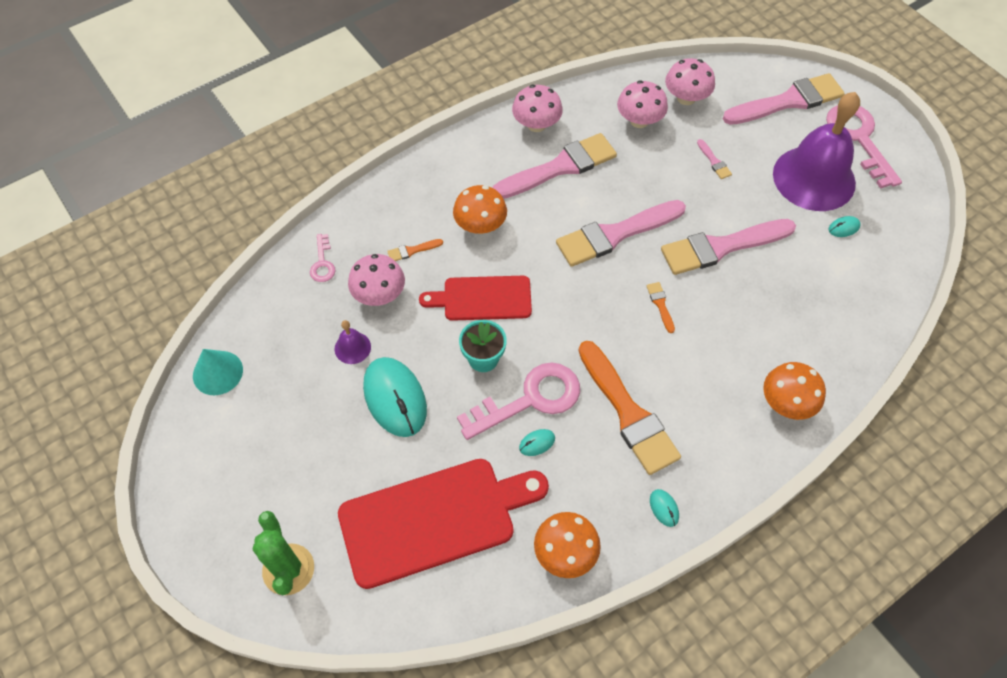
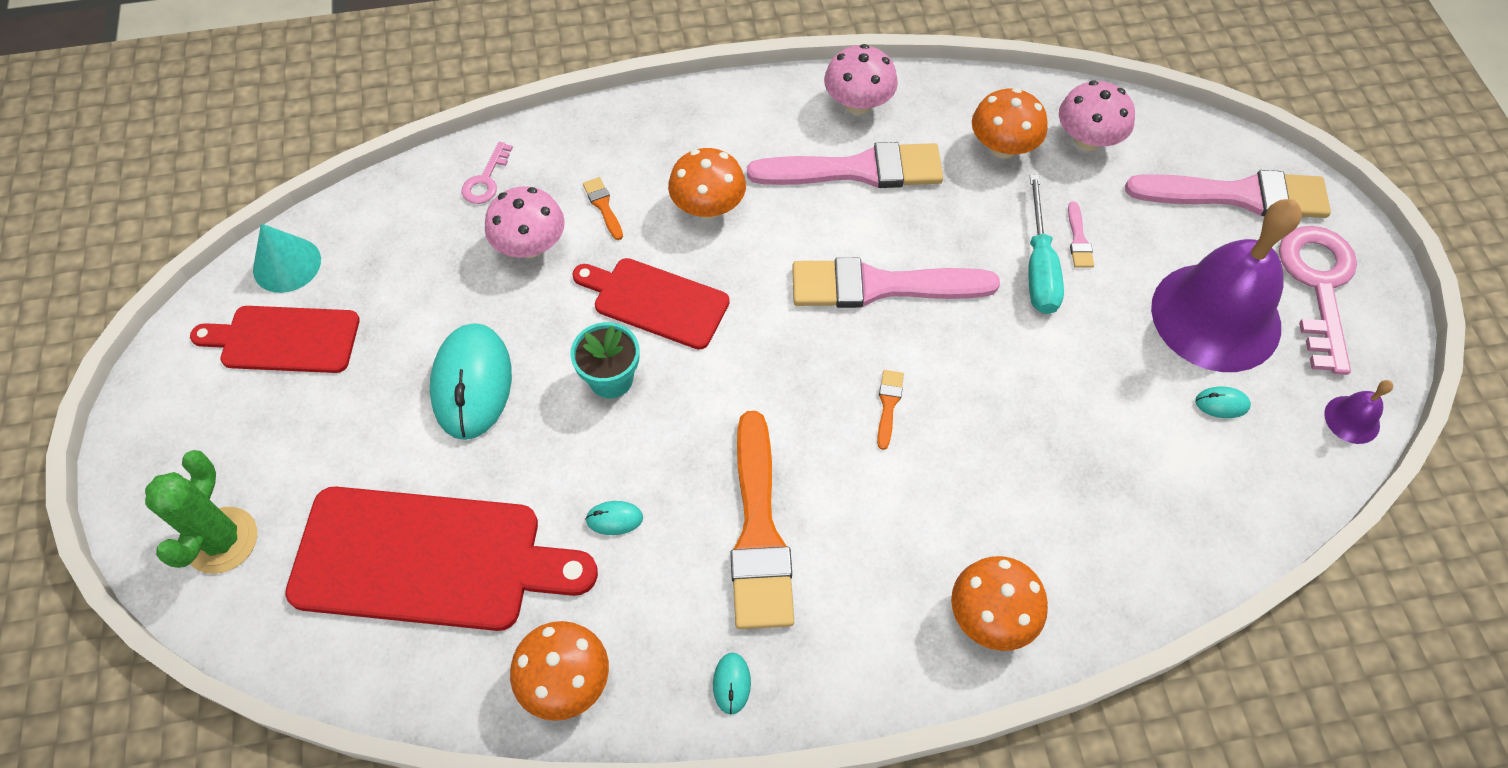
camera: 25 degrees right, 0 degrees up
purple bell [335,320,371,364] -> purple bell moved to [1324,380,1393,444]
orange brush [387,239,443,261] -> orange brush turned 60 degrees clockwise [583,177,623,240]
pink key [457,363,580,440] -> none
pink mushroom [617,80,668,128] -> orange mushroom [972,88,1048,158]
pink brush [661,219,796,275] -> none
none -> red cutting board [190,306,360,373]
none -> turquoise screwdriver [1028,174,1064,314]

